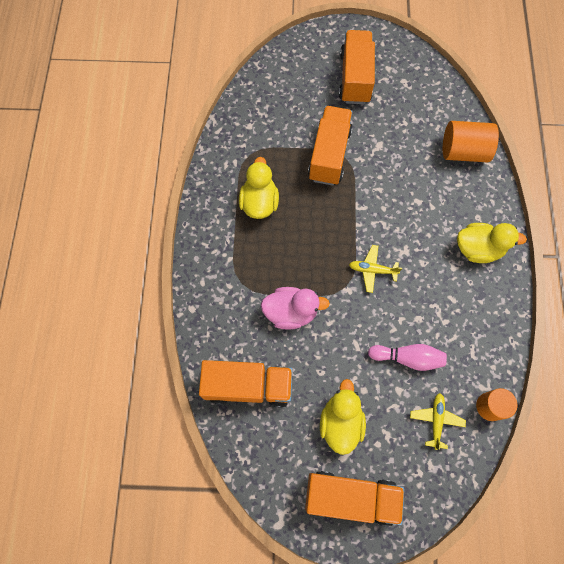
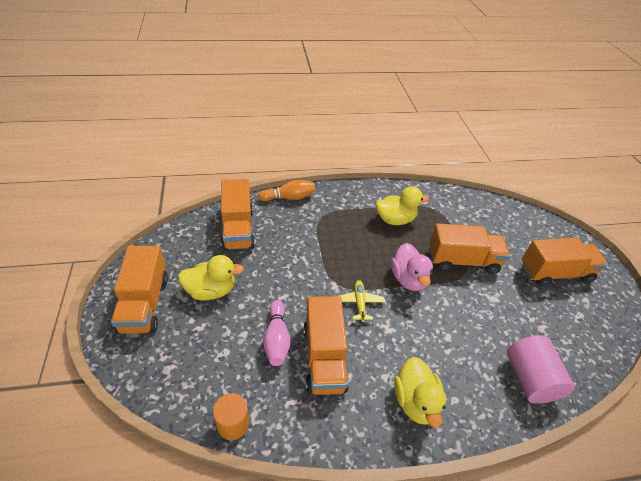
camera: 75 degrees right, 25 degrees down
pink duck [261,287,330,330] -> pink duck moved to [391,243,433,291]
yellow plane [410,393,466,450] -> none
orange cylinder [443,121,499,162] -> pink cylinder [507,335,575,404]
none -> orange bowling pin [258,180,315,201]
none -> orange truck [303,296,349,395]

